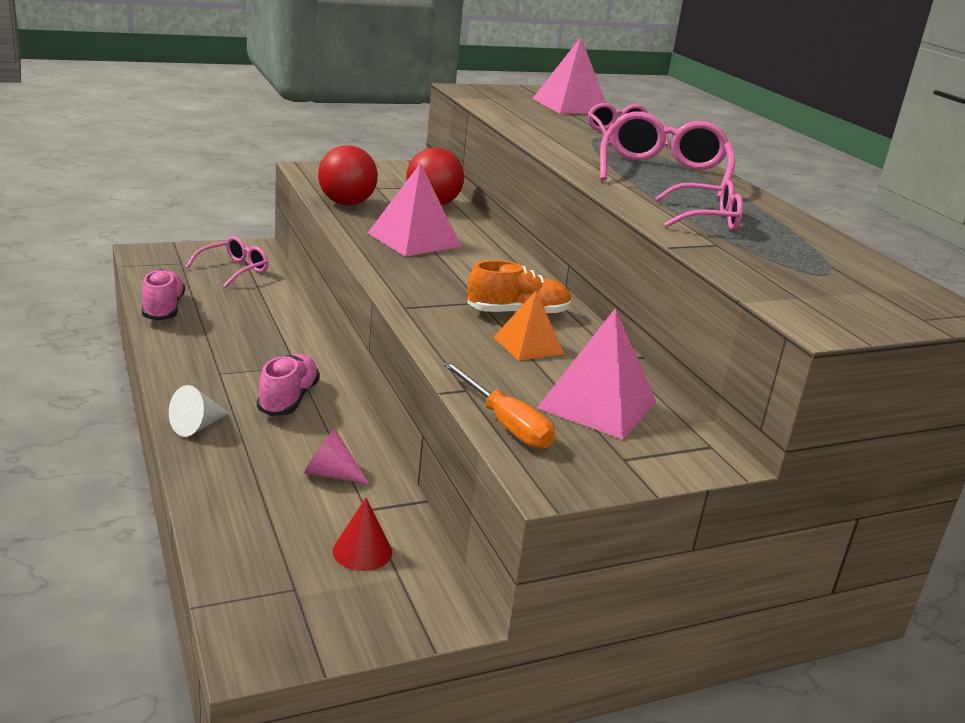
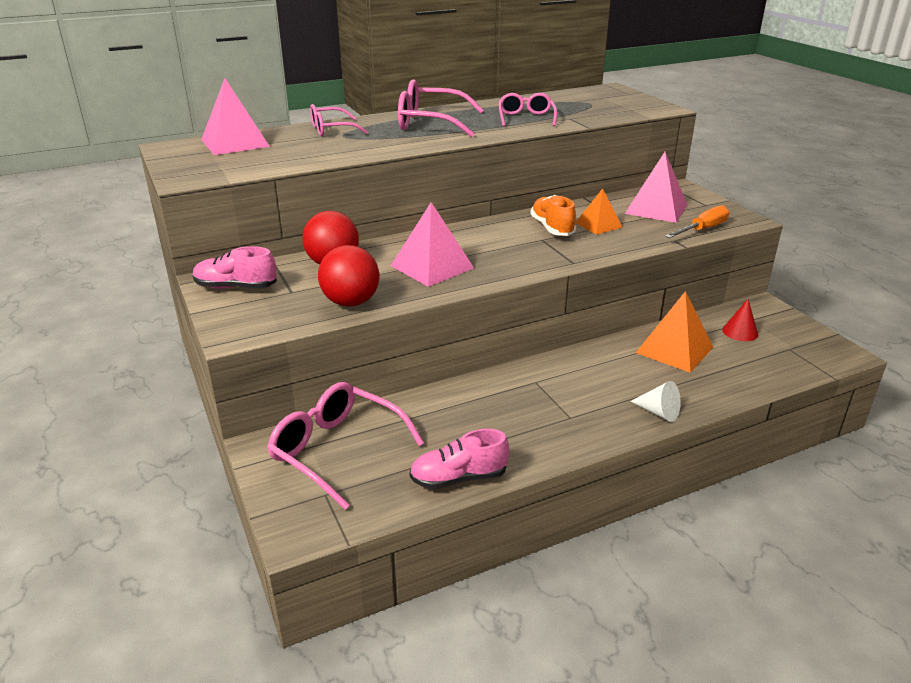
camera: 90 degrees left, 5 degrees up
pink glasses [185,236,268,288] -> pink glasses [267,382,424,510], size x1.61
pink shoe [257,354,320,416] -> pink shoe moved to [193,246,277,289]
pink cone [304,429,369,484] -> orange pyramid [636,291,713,373]

